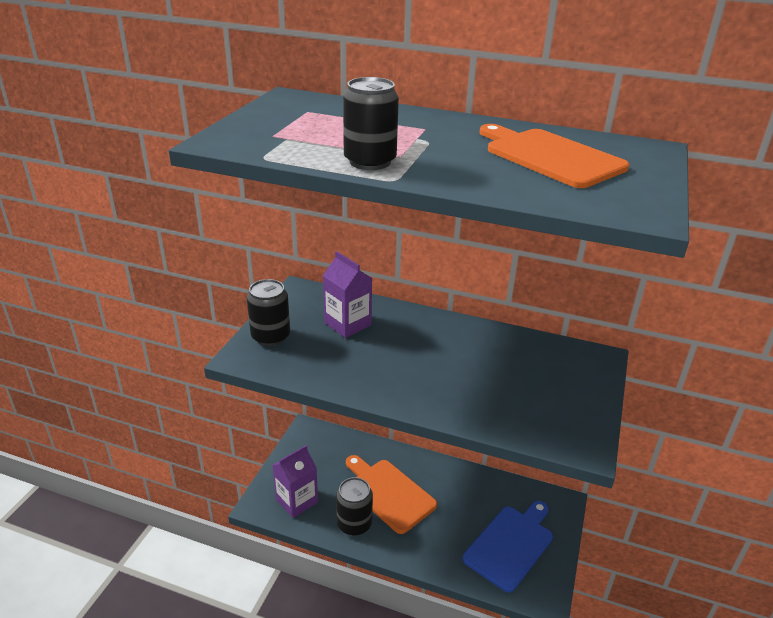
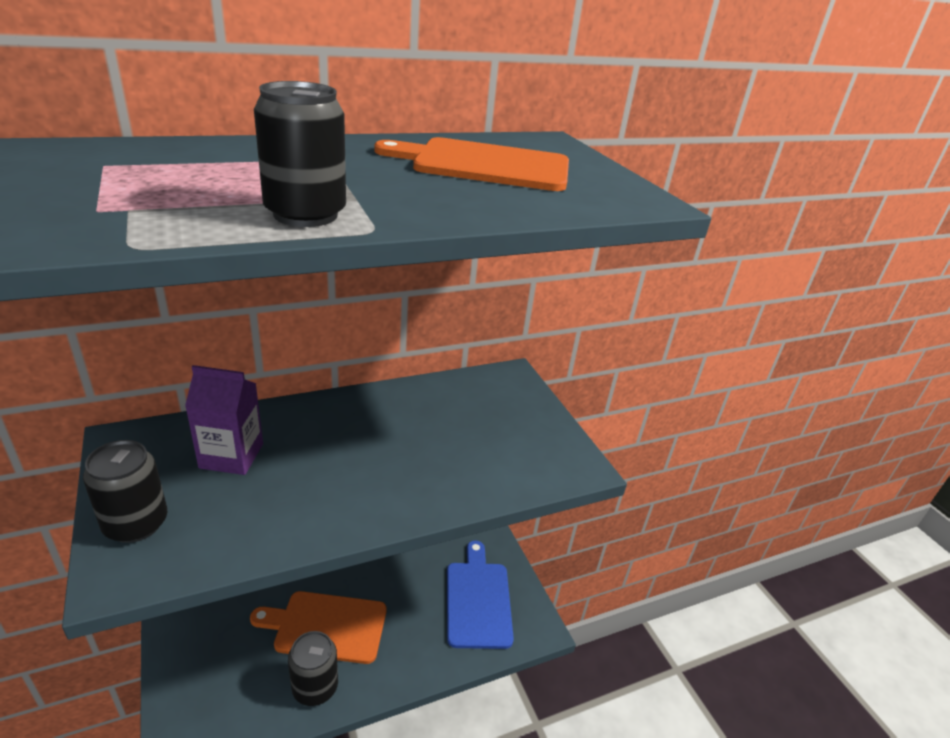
camera: 45 degrees left, 0 degrees up
purple carton [273,445,318,518] -> none

